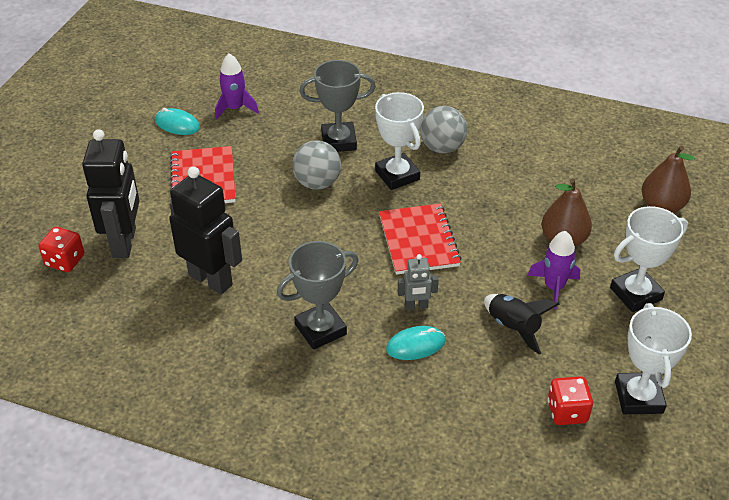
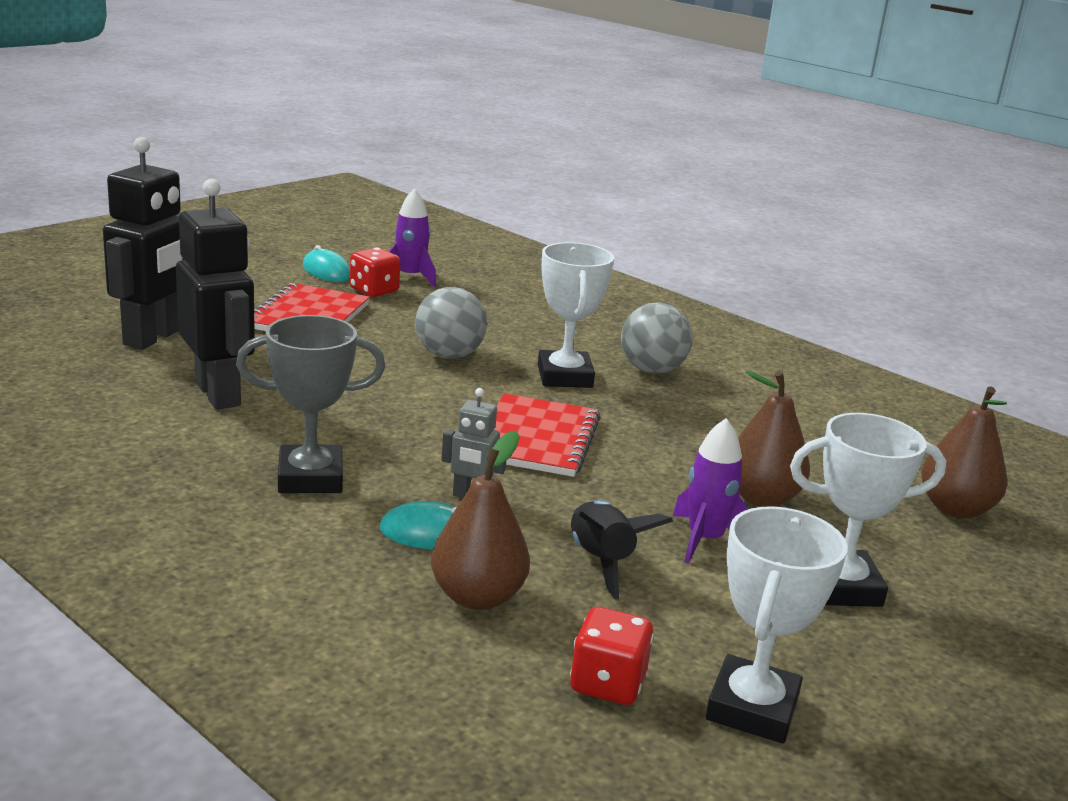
camera: 20 degrees right, 20 degrees down
red dice [39,227,84,272] -> red dice moved to [350,247,400,297]
grey trophy [299,60,376,152] -> none
none -> brown pear [431,431,530,610]

